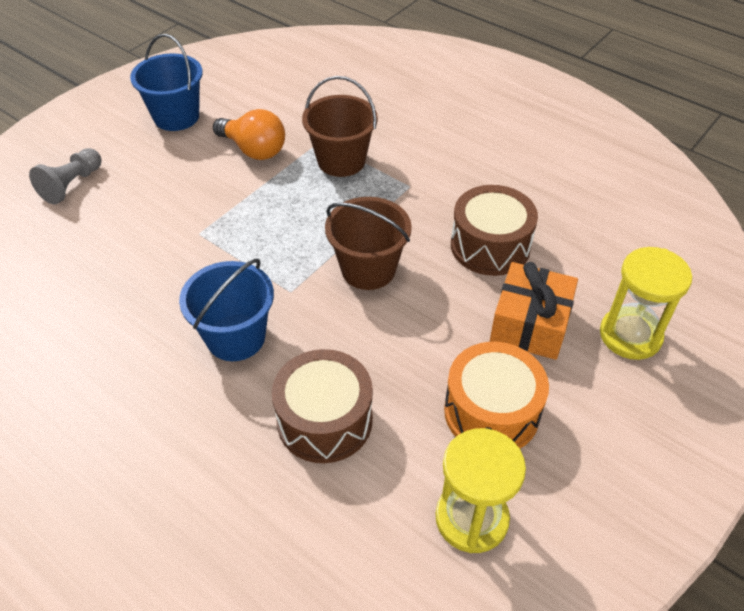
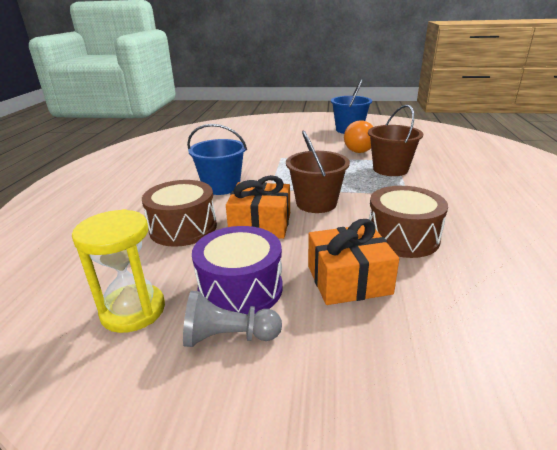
camera: 60 degrees right, 20 degrees down
grey pawn [29,148,102,205] -> grey pawn moved to [183,291,282,347]
orange drum [444,342,549,449] -> purple drum [192,226,283,314]
yellow hourglass [600,247,692,360] -> none
none -> orange gift [226,175,290,239]

